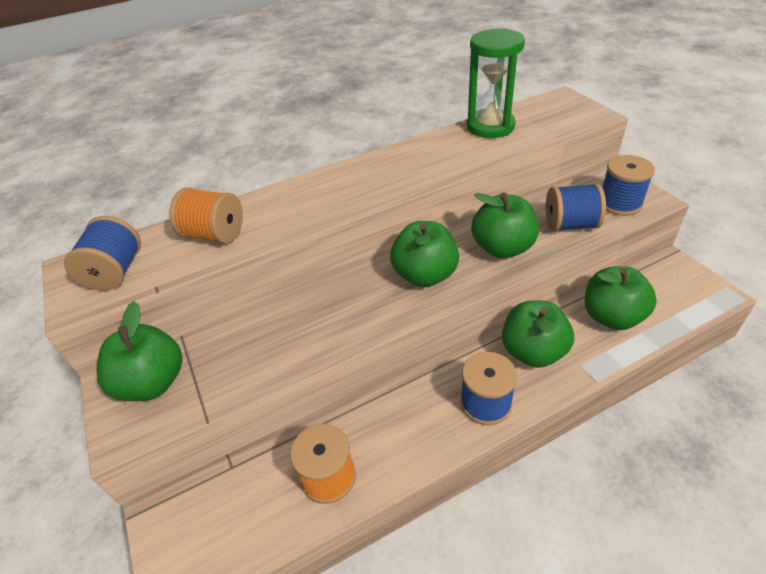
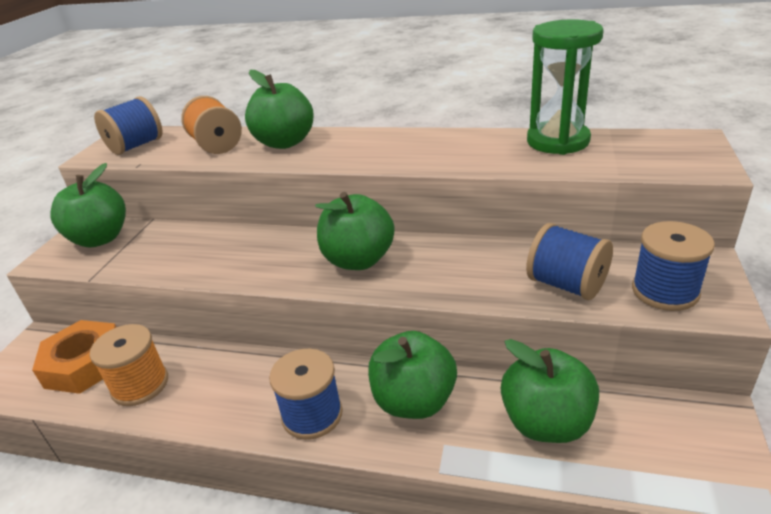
camera: 40 degrees right, 10 degrees down
green apple [471,192,539,258] -> green apple moved to [245,70,314,149]
none -> orange nut [32,320,116,394]

